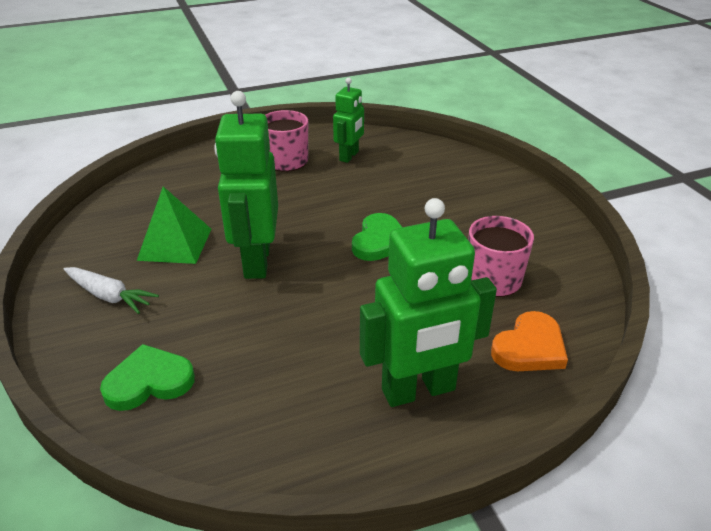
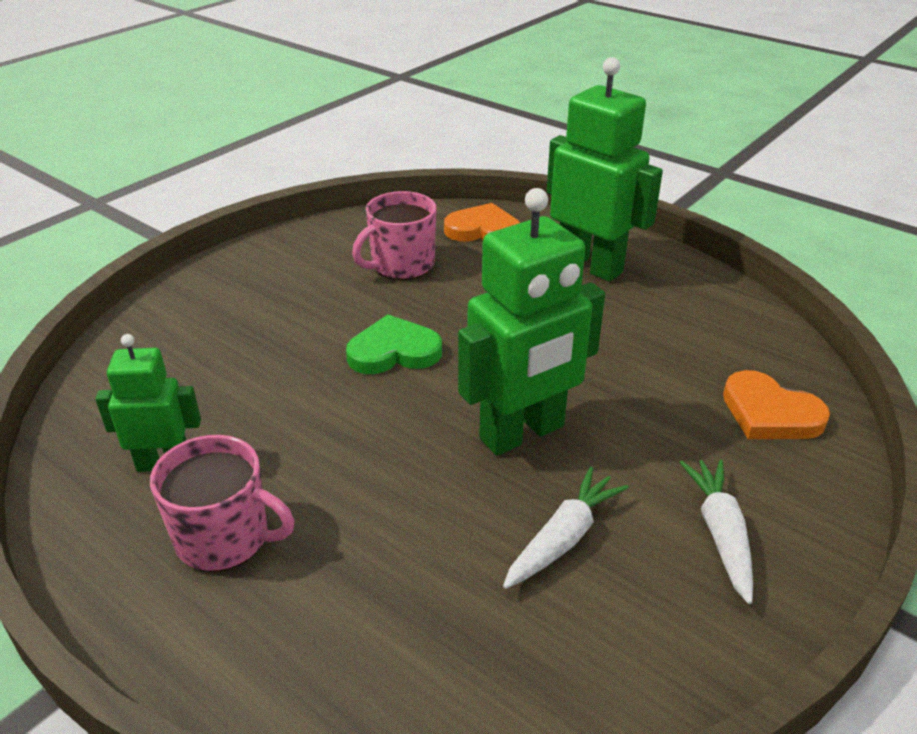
camera: 120 degrees left, 0 degrees up
green heart [100,344,195,411] -> orange heart [723,370,830,439]
green pyramid [137,186,211,264] -> white carrot [503,467,629,589]

